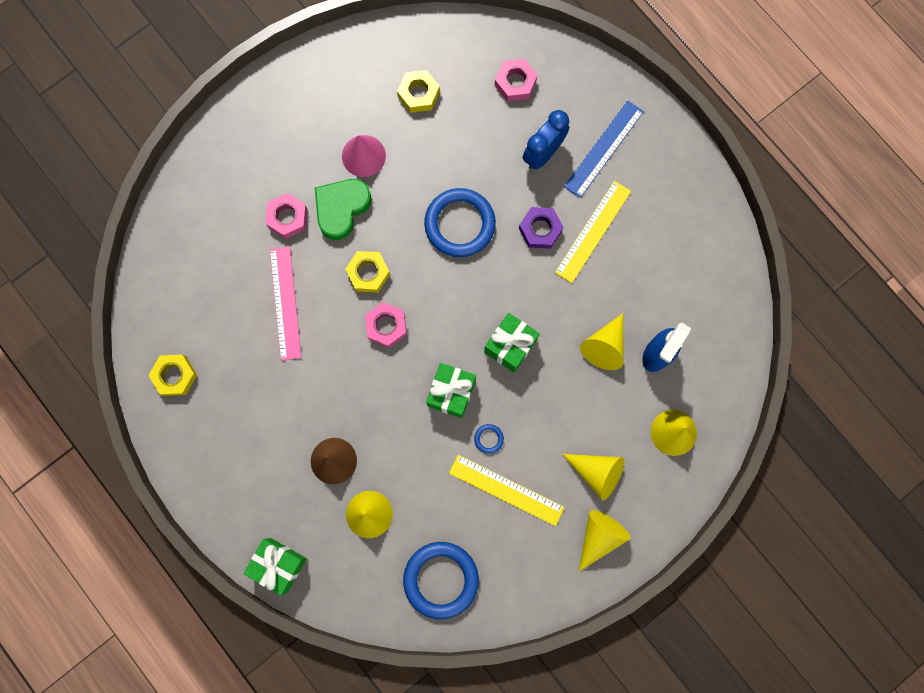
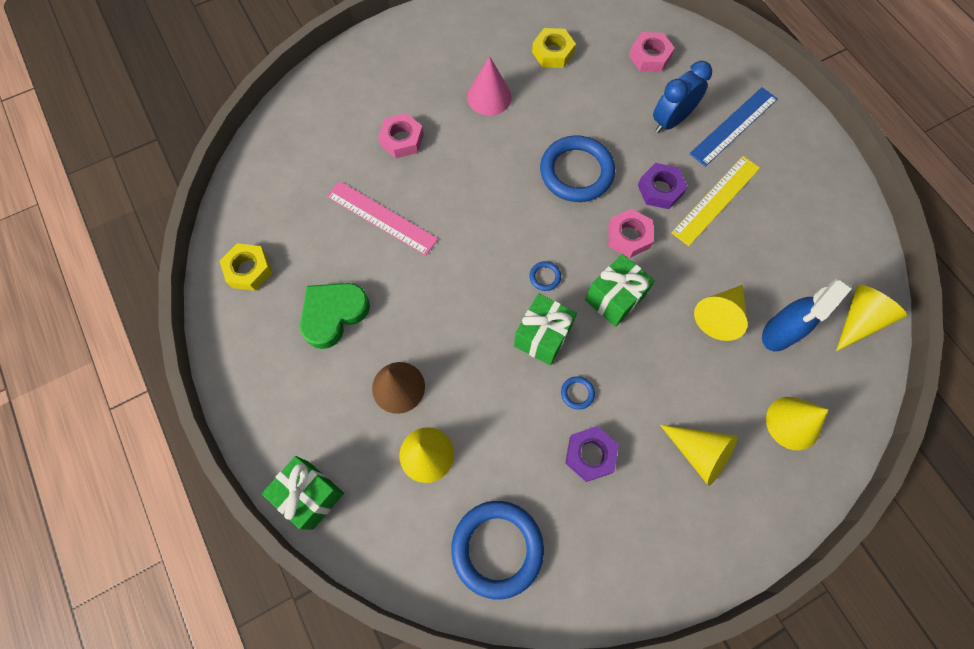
camera: 10 degrees right, 10 degrees down
pink ruler [270,247,301,361] -> pink ruler turned 60 degrees counterclockwise [327,181,438,256]
green heart [315,179,371,240] -> green heart moved to [300,283,370,349]
yellow nut [345,251,390,292] -> none
pink nut [365,302,407,348] -> pink nut moved to [608,209,654,258]
yellow ruler [449,455,565,526] -> purple nut [565,426,619,482]
yellow cone [579,510,630,572] -> yellow cone moved to [836,285,907,351]
none -> blue ring [529,261,561,291]

